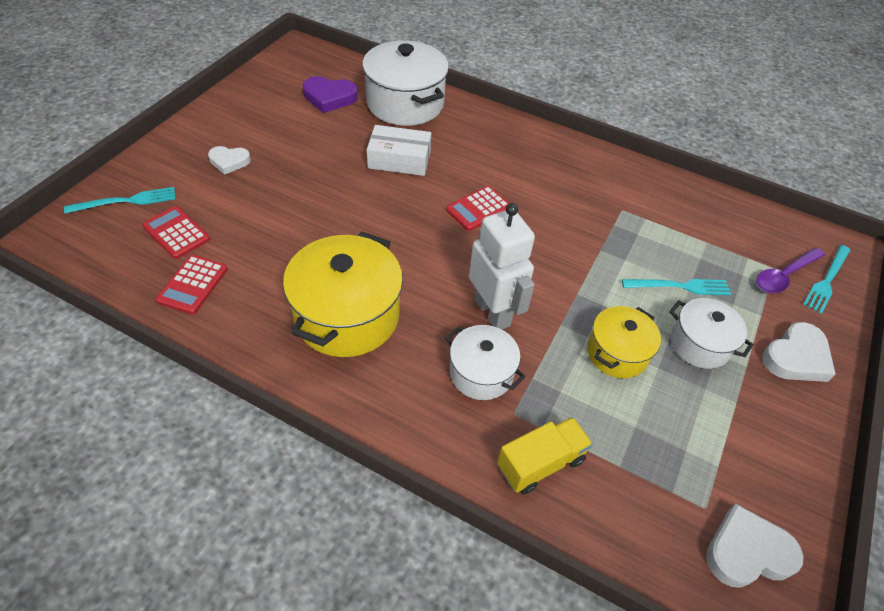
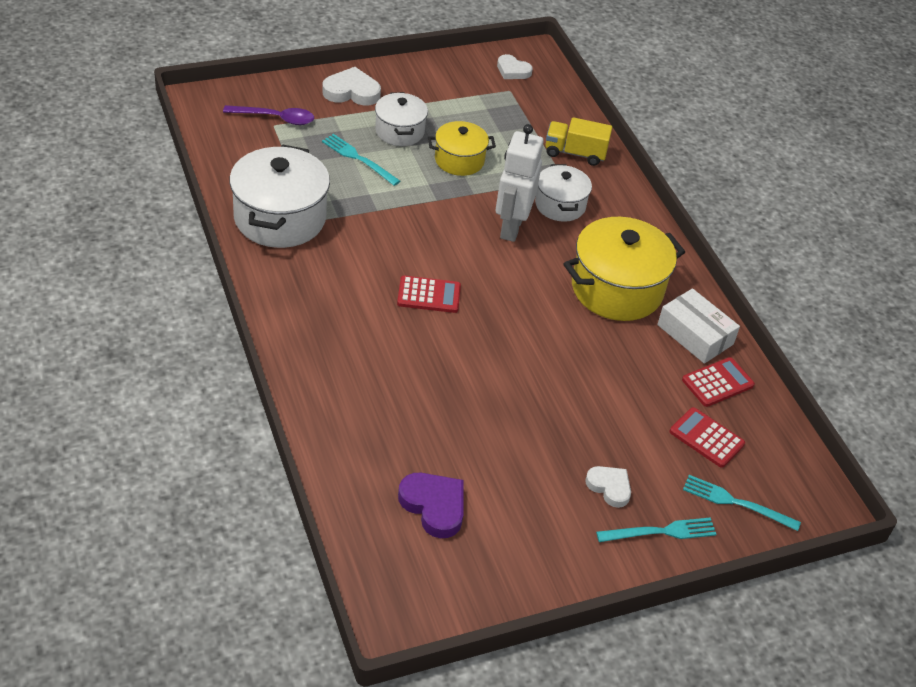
camera: 140 degrees left, 5 degrees down
red calculator [142,206,210,259] -> red calculator turned 135 degrees clockwise [670,407,745,468]
white pot [362,41,449,126] -> white pot moved to [229,144,330,248]
white box [367,125,431,176] -> white box moved to [657,288,740,364]
white heart [706,504,804,588] -> white heart [497,54,533,79], size x0.67
turquoise fork [803,245,850,314] -> turquoise fork moved to [596,518,717,542]

